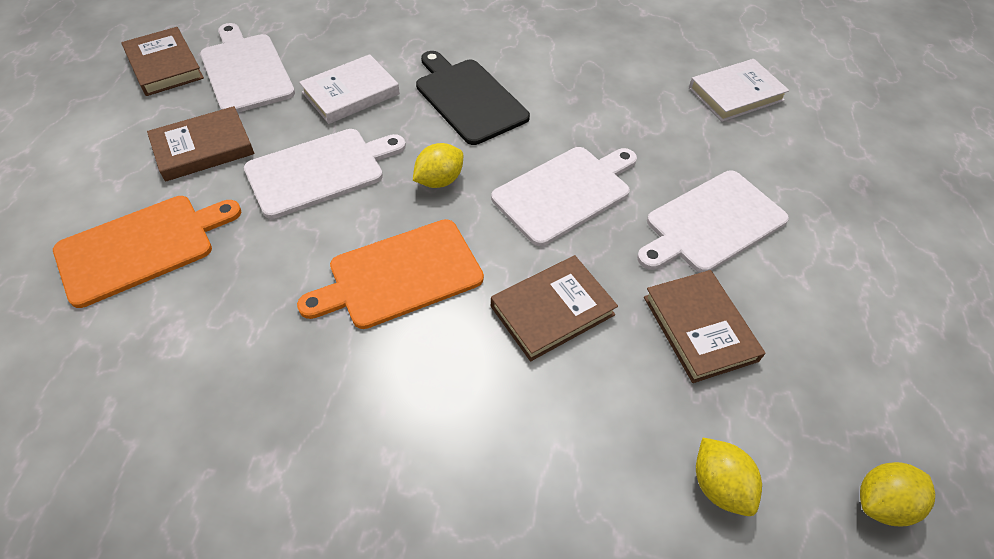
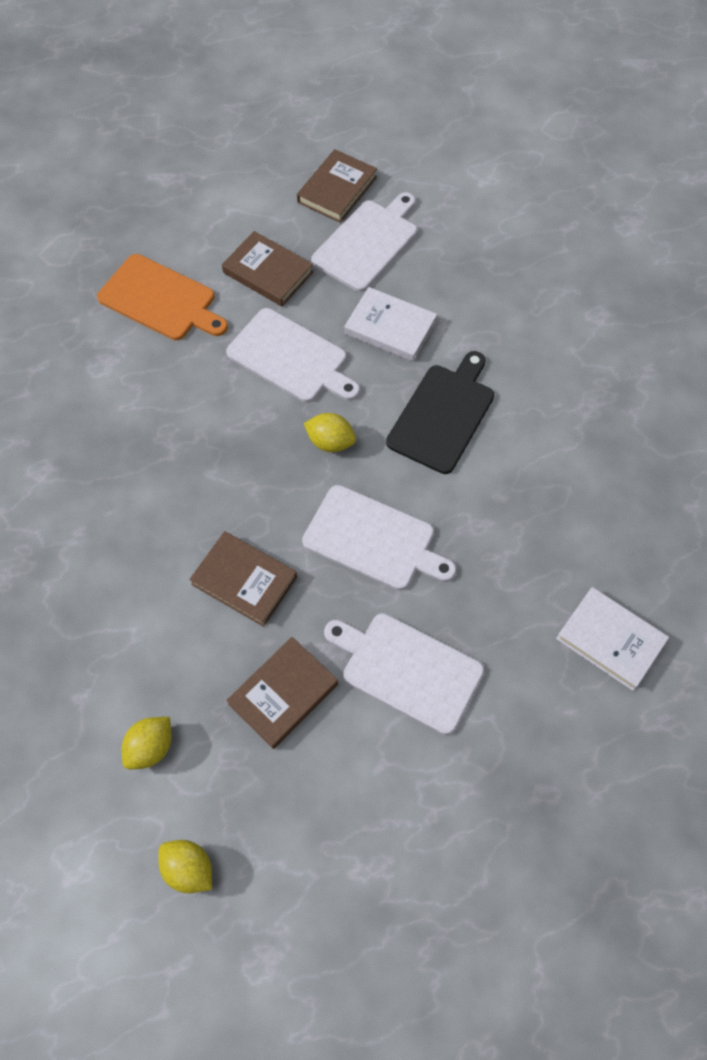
camera: 65 degrees right, 10 degrees up
orange cutting board [297,219,484,329] -> none

